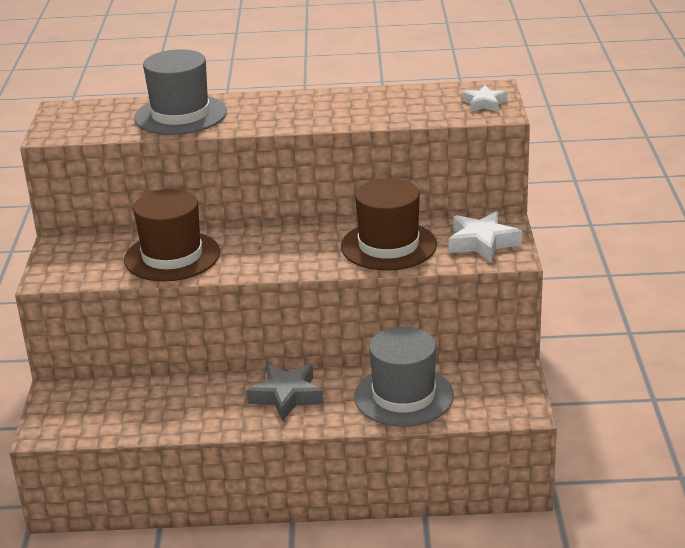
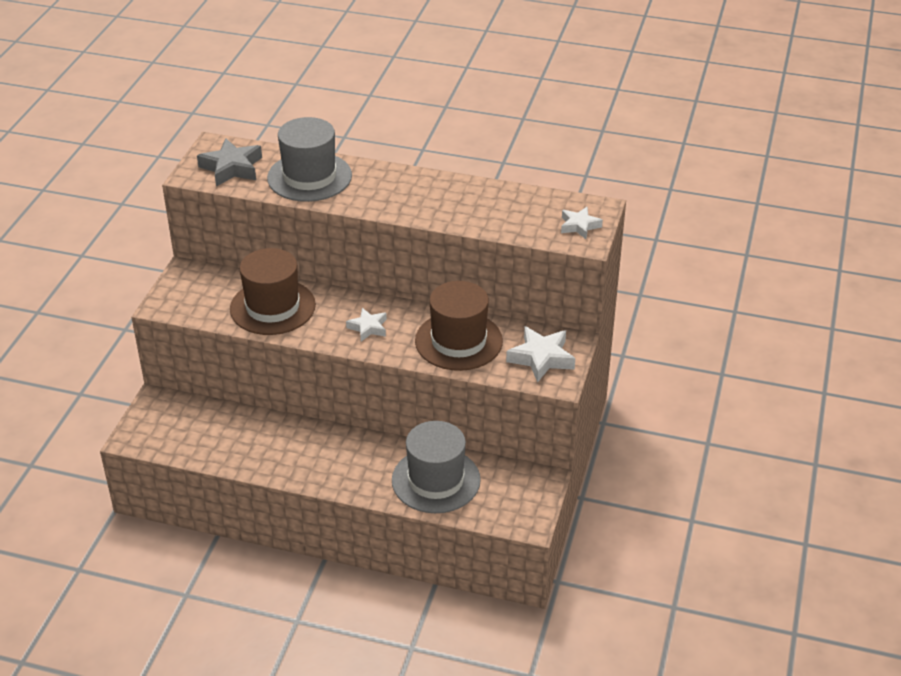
camera: 15 degrees right, 10 degrees up
grey star [246,364,324,421] -> grey star moved to [197,138,262,186]
none -> white star [346,308,387,341]

